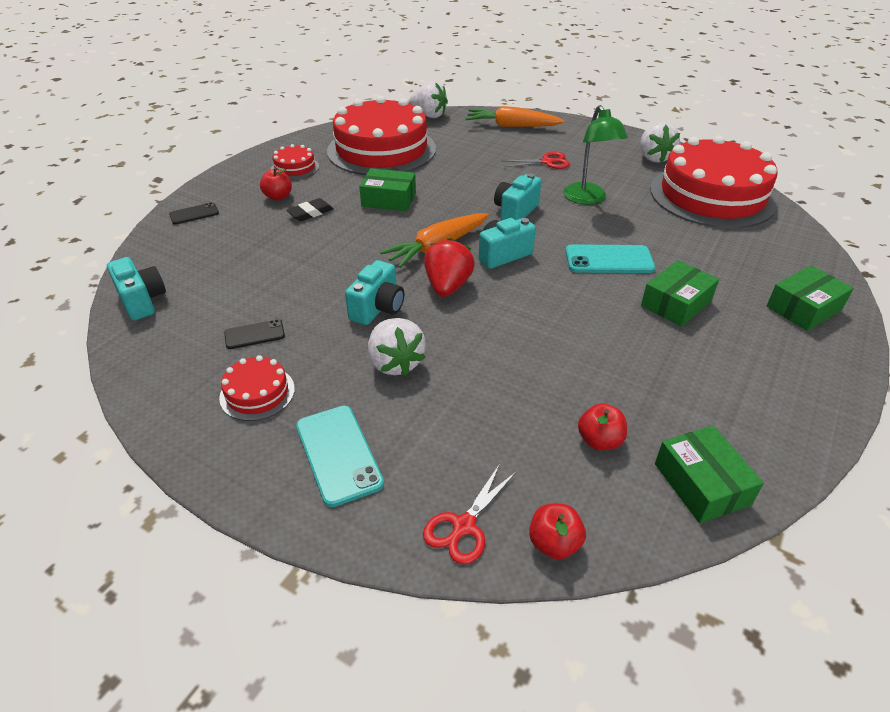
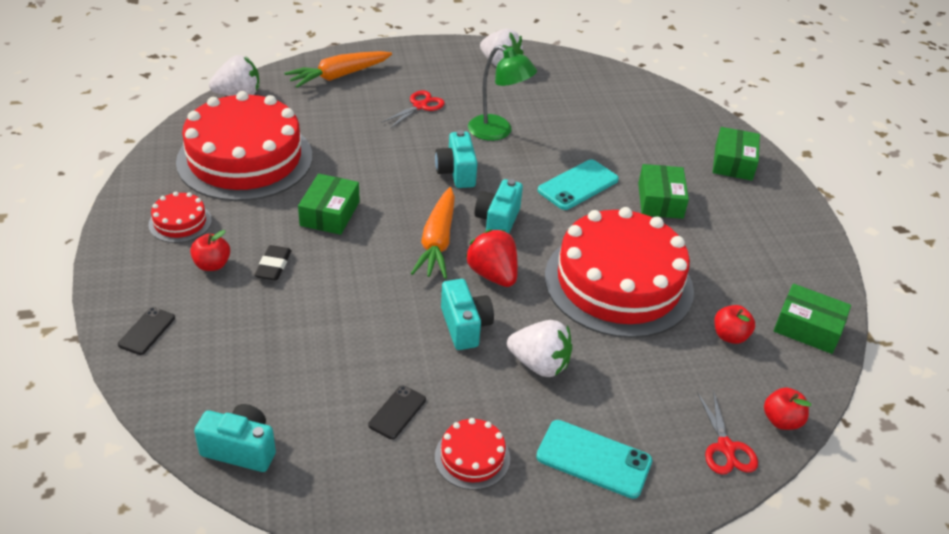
camera: 45 degrees left, 0 degrees up
green box [359,168,416,211] -> green box turned 45 degrees counterclockwise [298,174,360,235]
red cake [650,135,777,228] -> red cake moved to [545,207,694,338]

